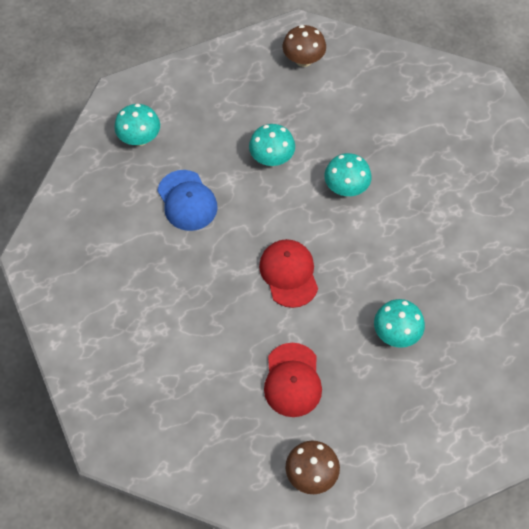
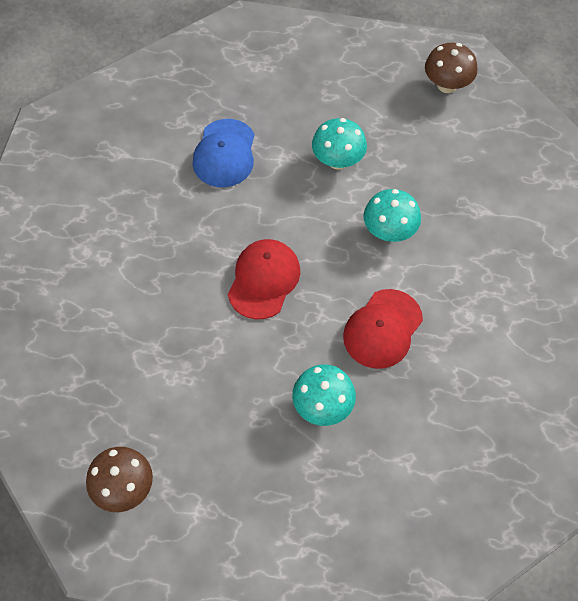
camera: 35 degrees right, 0 degrees up
turquoise mushroom [114,104,160,146] -> none
red cap [264,343,322,417] -> red cap moved to [343,289,423,369]

